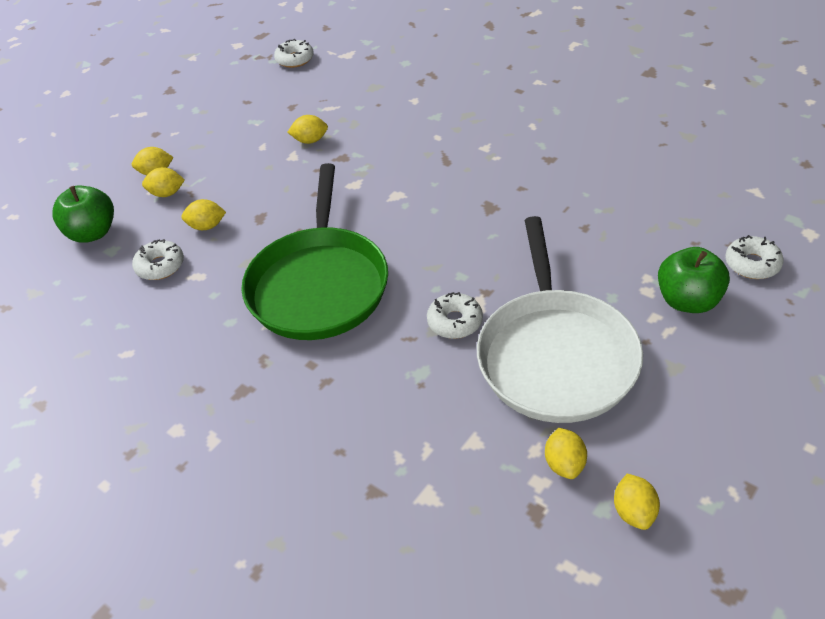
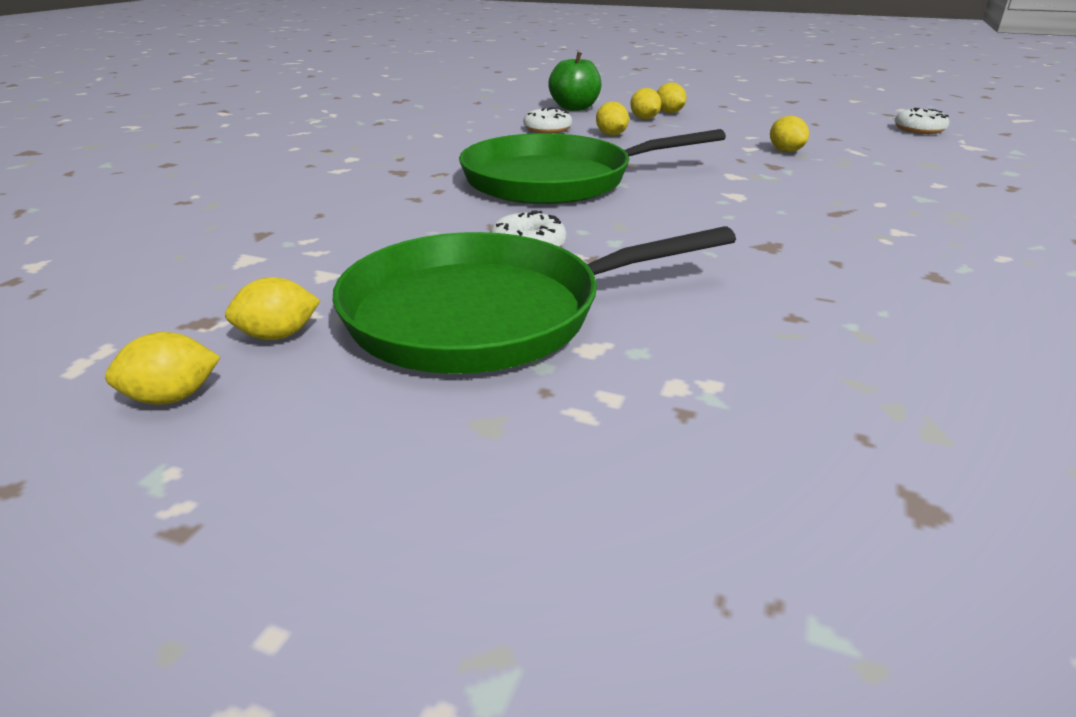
camera: 70 degrees right, 15 degrees down
white pan [477,216,643,423] -> green pan [333,226,736,374]
green apple [658,247,730,313] -> none
white donut [725,235,784,279] -> none

